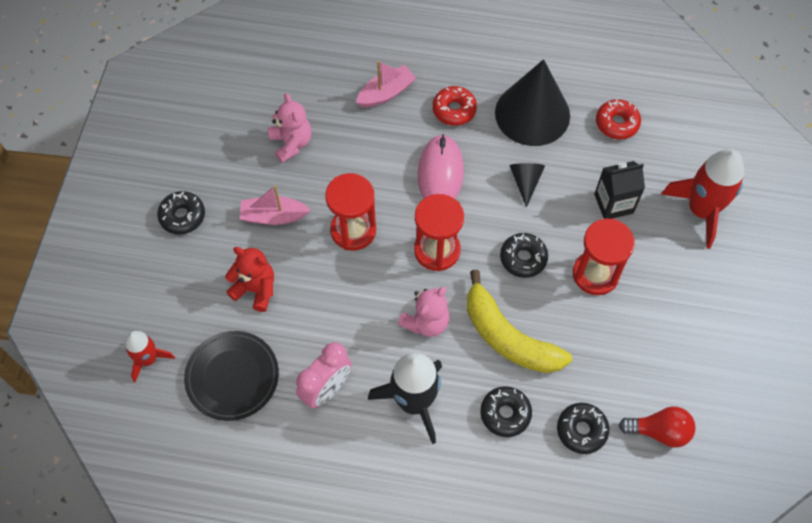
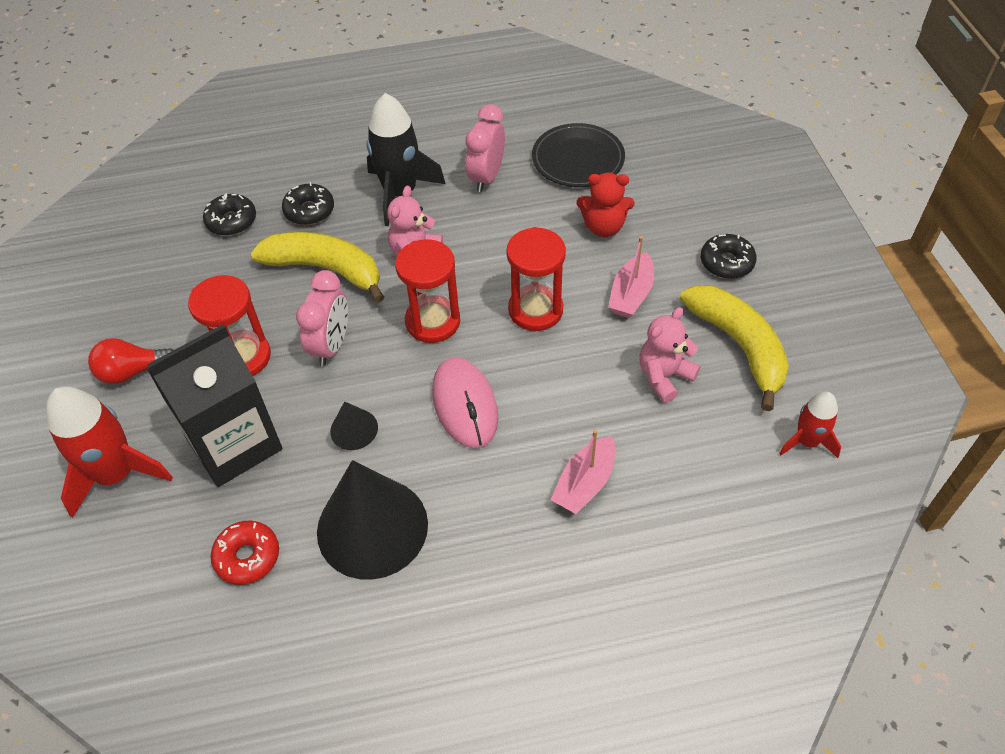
camera: 160 degrees right, 10 degrees down
red rocket [125,331,175,382] -> red rocket moved to [779,392,841,458]
pink boat [240,185,311,225] -> pink boat turned 135 degrees clockwise [608,236,654,318]
pink teddy bear [268,93,312,163] -> pink teddy bear turned 90 degrees clockwise [639,307,700,403]
red donut [432,86,477,126] -> none
black donut [500,233,548,278] -> pink clock [296,270,348,366]
black carton [594,161,645,219] -> black carton [147,324,282,487], size x1.74
red light bulb [619,406,696,447] -> red light bulb moved to [88,338,173,384]
none -> yellow banana [680,285,789,411]

